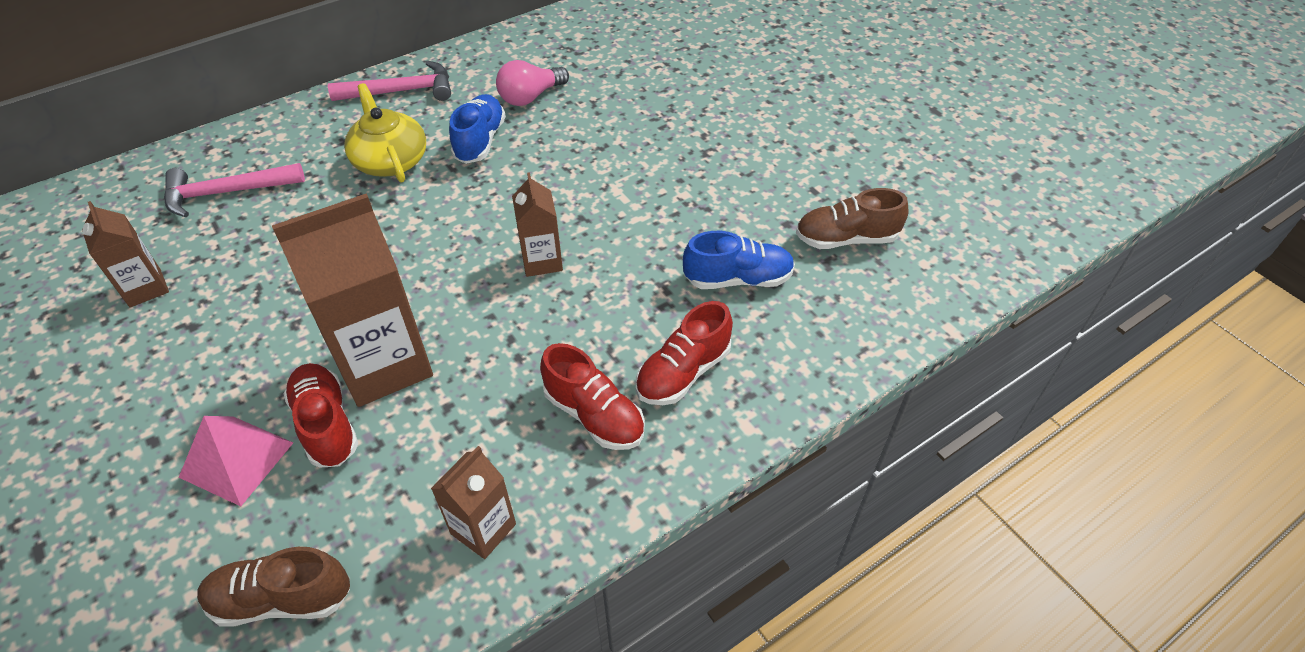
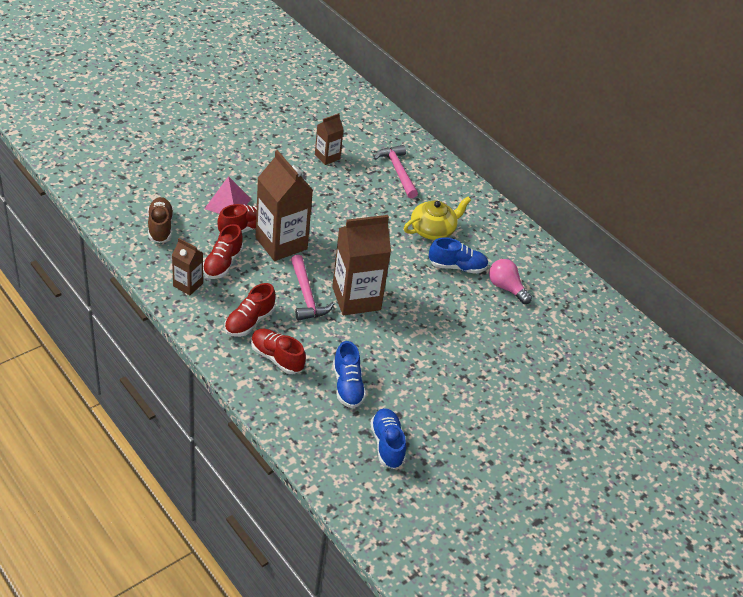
camera: 80 degrees right, 5 degrees down
pink hammer [328,61,451,101] -> pink hammer moved to [291,255,334,321]
brown carton [512,172,563,277] -> brown carton [332,215,391,315], size x1.89
brown shoe [796,188,909,249] -> blue shoe [371,408,406,469]
none -> red shoe [203,224,243,279]

